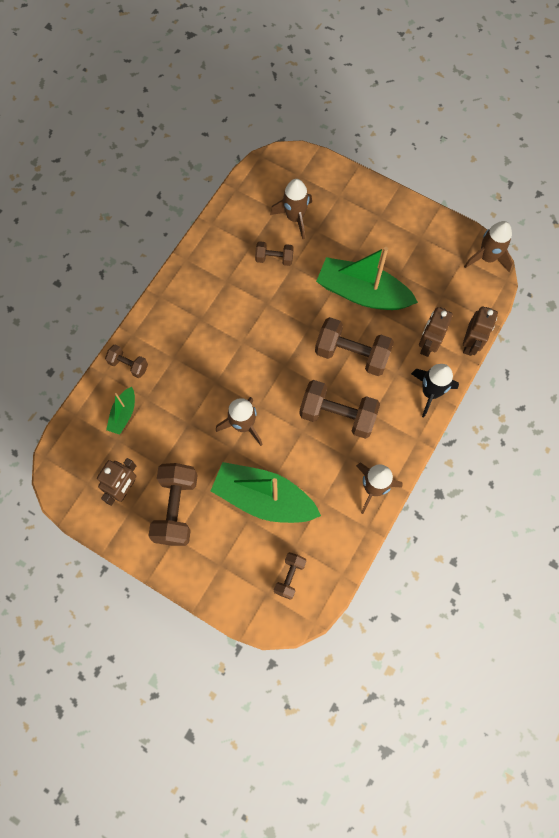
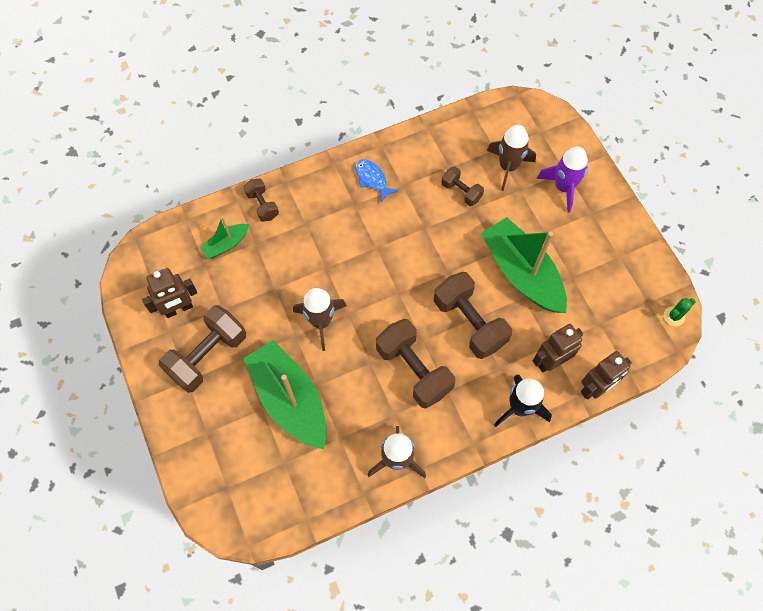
camera: 35 degrees right, 5 degrees down
brown dumbbell [274,552,306,600] -> none
brown rocket [464,221,513,272] -> green cactus [664,298,696,326]
none -> blue fish [355,159,398,203]
none -> purple rocket [536,147,588,213]

